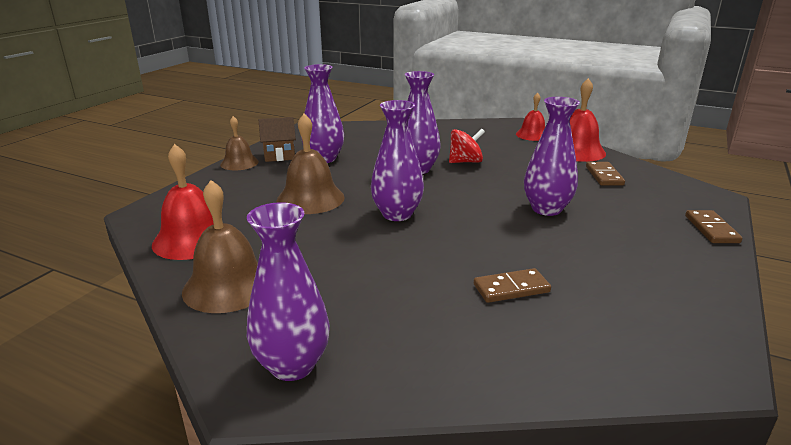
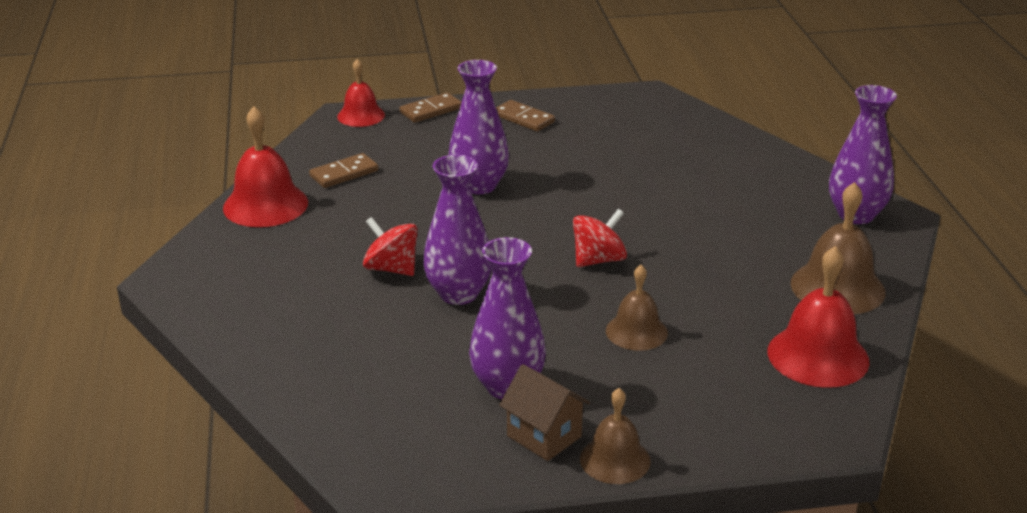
camera: 125 degrees left, 5 degrees up
brown bell [276,113,345,214] -> brown bell [606,265,668,351], size x0.64
purple vase [371,100,424,221] -> red spinning top [573,209,627,267]
brown domino [474,268,551,303] -> brown domino moved to [496,100,555,132]
red bell [516,93,545,141] -> red bell moved to [337,59,385,127]

